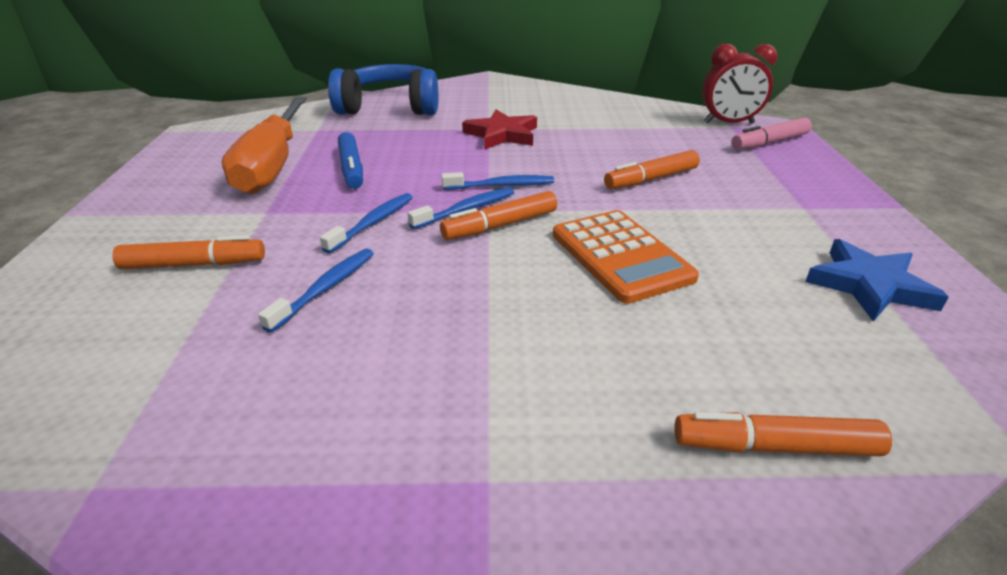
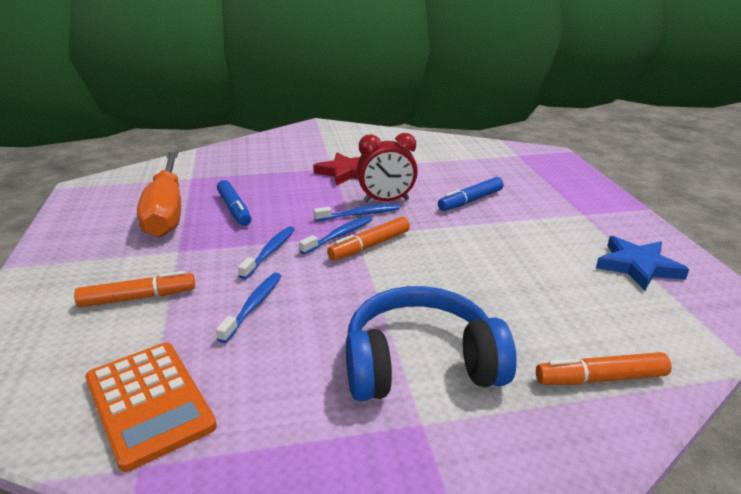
camera: 10 degrees left, 5 degrees down
blue headphones [328,64,438,115] -> blue headphones moved to [346,286,516,401]
orange calculator [553,210,699,304] -> orange calculator moved to [85,343,217,472]
orange marker [604,150,700,189] -> blue marker [438,177,504,211]
red clock [702,44,778,124] -> red clock moved to [357,133,418,203]
pink marker [731,117,812,150] -> none

